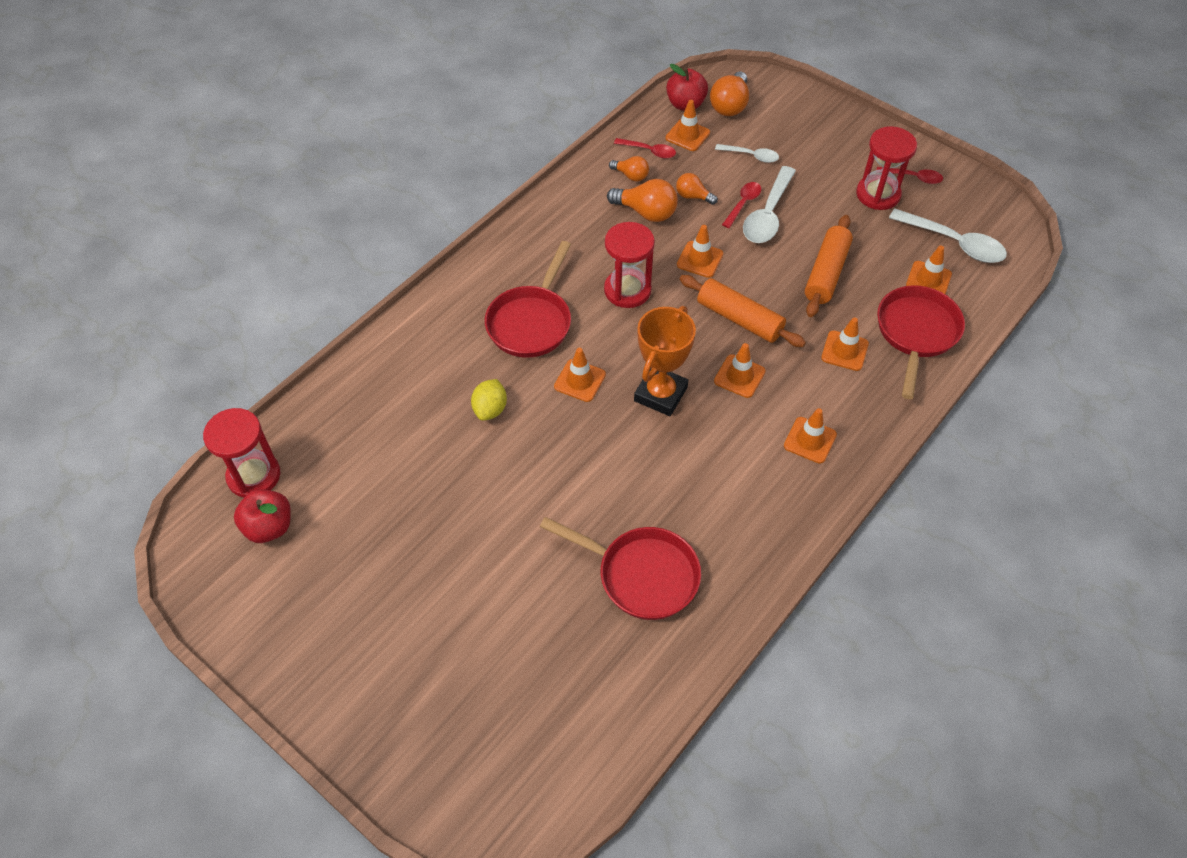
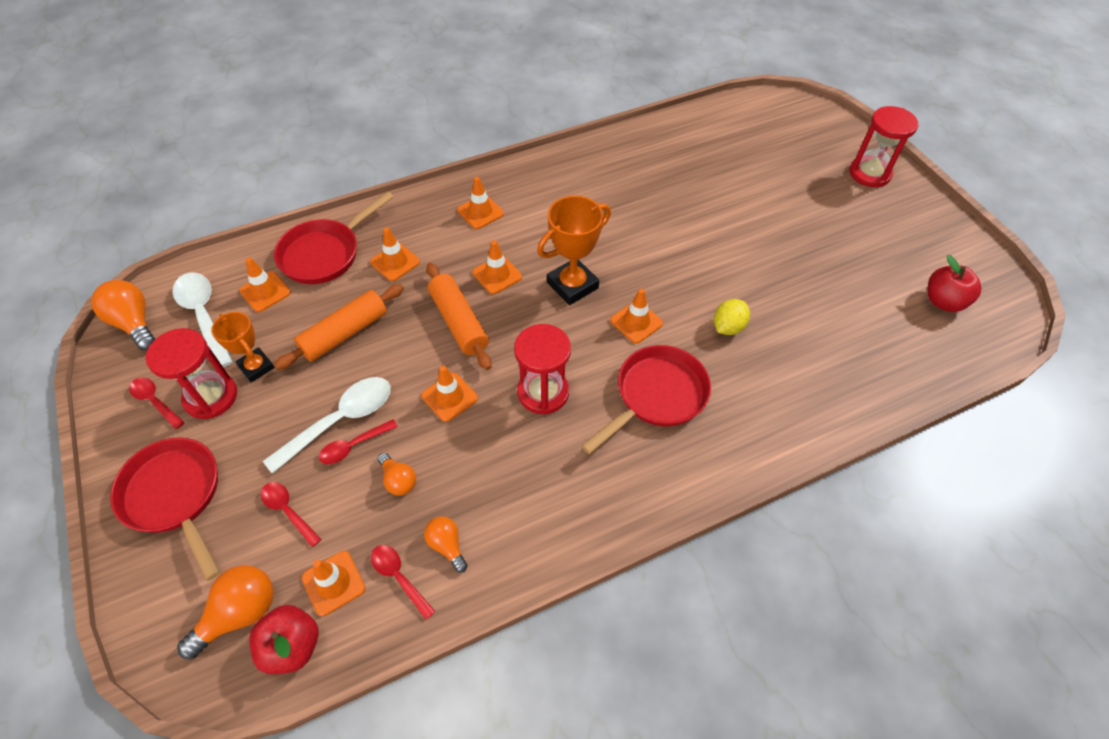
camera: 155 degrees left, 0 degrees up
red hourglass [203,408,280,498] -> red hourglass moved to [849,106,918,187]
red pan [540,517,701,620] -> red pan moved to [110,437,220,581]
orange light bulb [607,179,678,222] -> orange light bulb moved to [91,280,155,350]
white spoon [715,144,779,163] -> red spoon [261,482,322,547]
none -> orange trophy [211,312,275,382]

